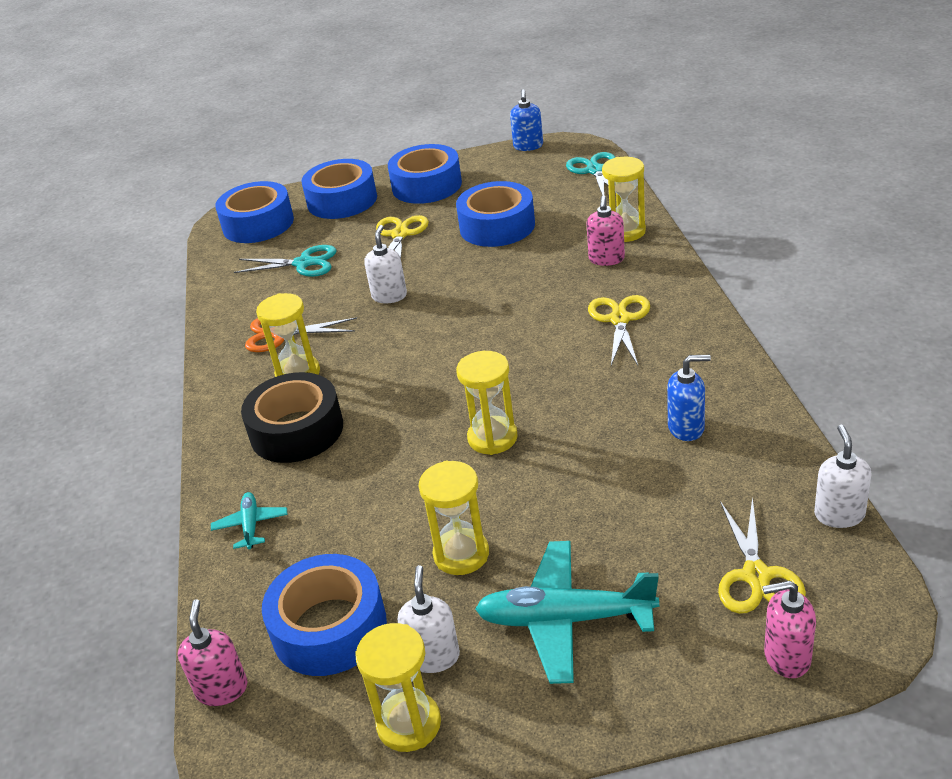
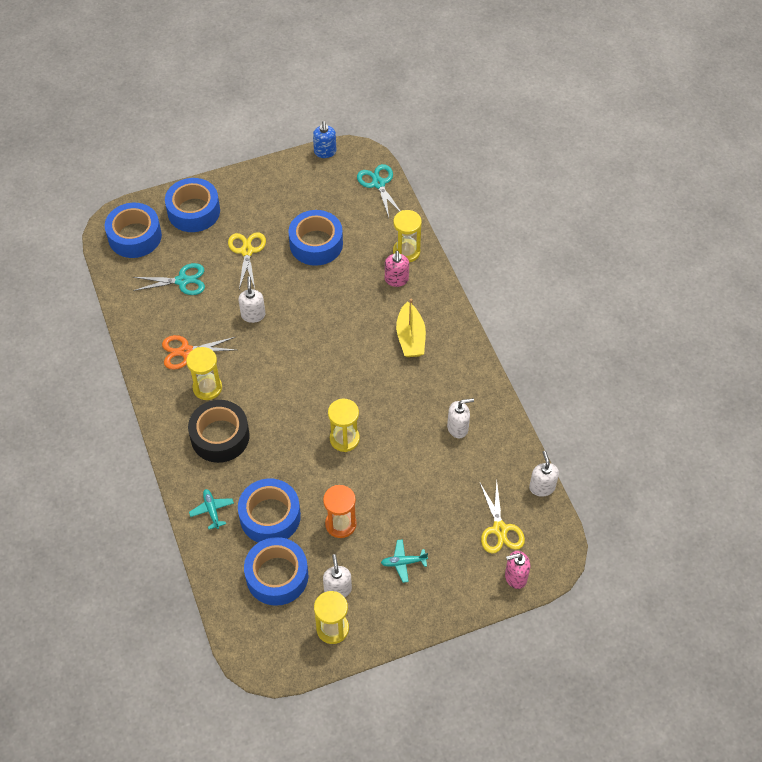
camera: 15 degrees left, 20 degrees up
pink soap dispenser [178,600,247,706] -> none
blue tape [388,144,462,204] -> blue tape moved to [238,479,301,543]
yellow hourglass [419,461,489,575] -> orange hourglass [323,485,357,538]
turquoise plane [475,541,659,684] -> turquoise plane [381,539,428,583], size x0.50
yellow scissors [588,295,650,366] -> yellow boat [396,299,426,357]
blue soap dispenser [667,355,711,441] -> white soap dispenser [447,398,474,438]

